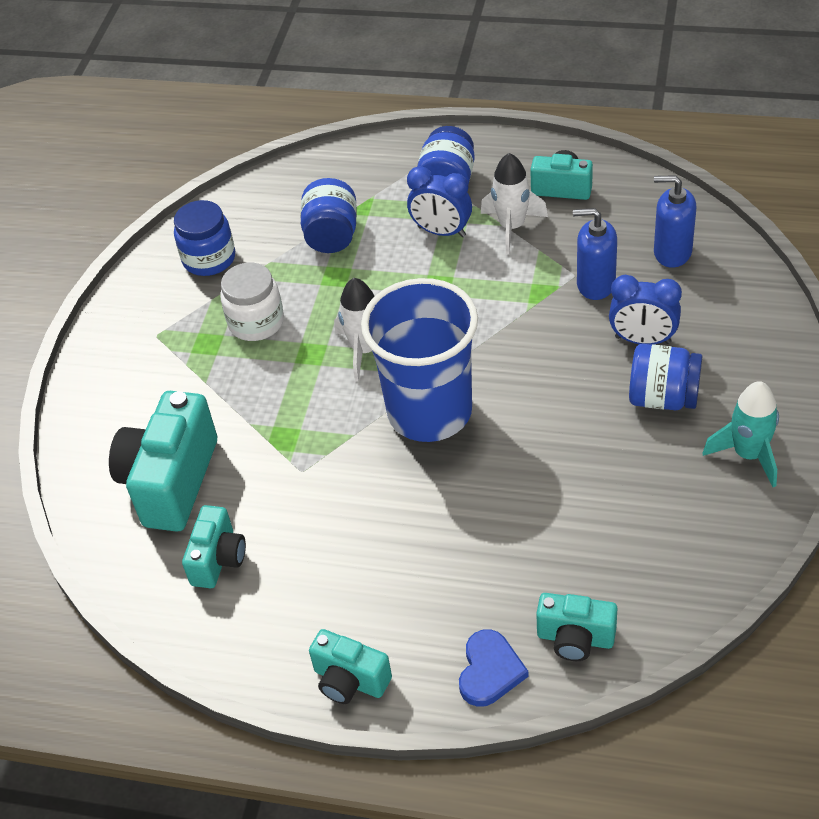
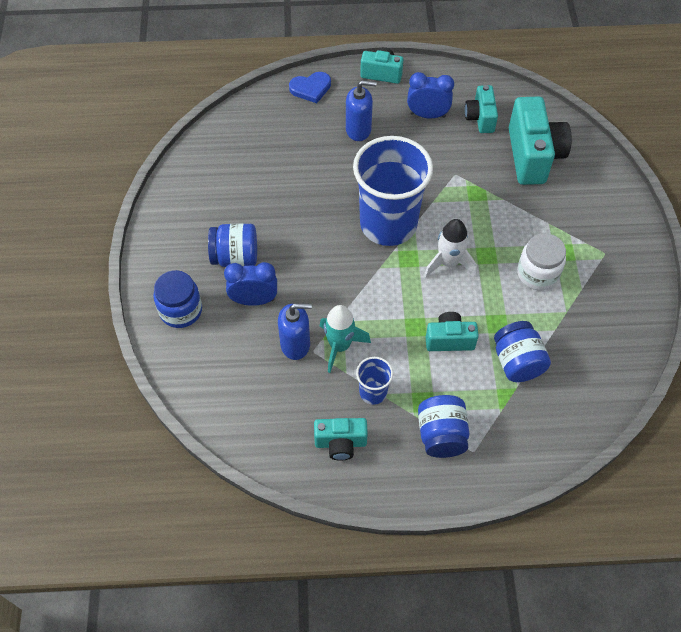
camera: 160 degrees right, 10 degrees up
blue jar [174,200,235,276] -> blue jar moved to [153,270,202,328]
blue clock [407,166,472,237] -> blue clock moved to [407,72,454,118]
blue heart [459,629,529,707] -> blue heart turned 105 degrees counterclockwise [289,72,331,103]
white rocket [481,153,548,255] -> blue cup [356,357,393,405]
turquoise camera [536,593,618,661] -> turquoise camera moved to [426,312,479,351]
blue soap dispenser [654,175,696,268] -> blue soap dispenser moved to [346,80,377,141]
turquoise rocket [703,381,779,487] -> turquoise rocket moved to [320,305,371,373]

